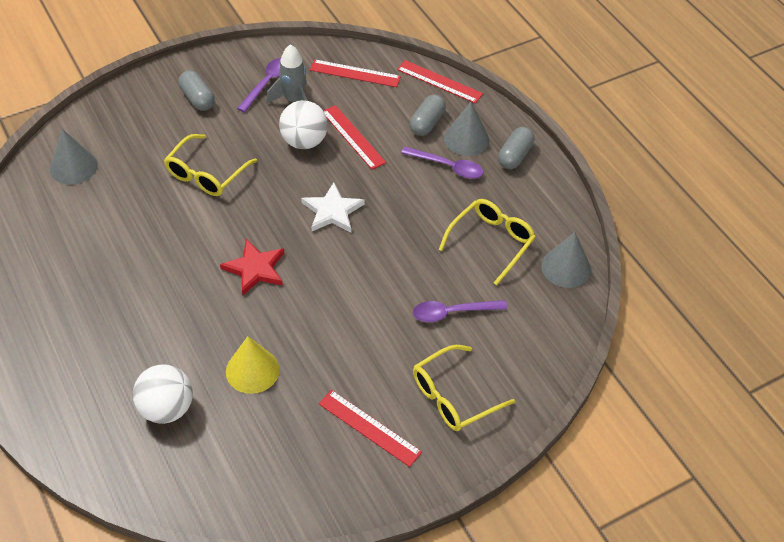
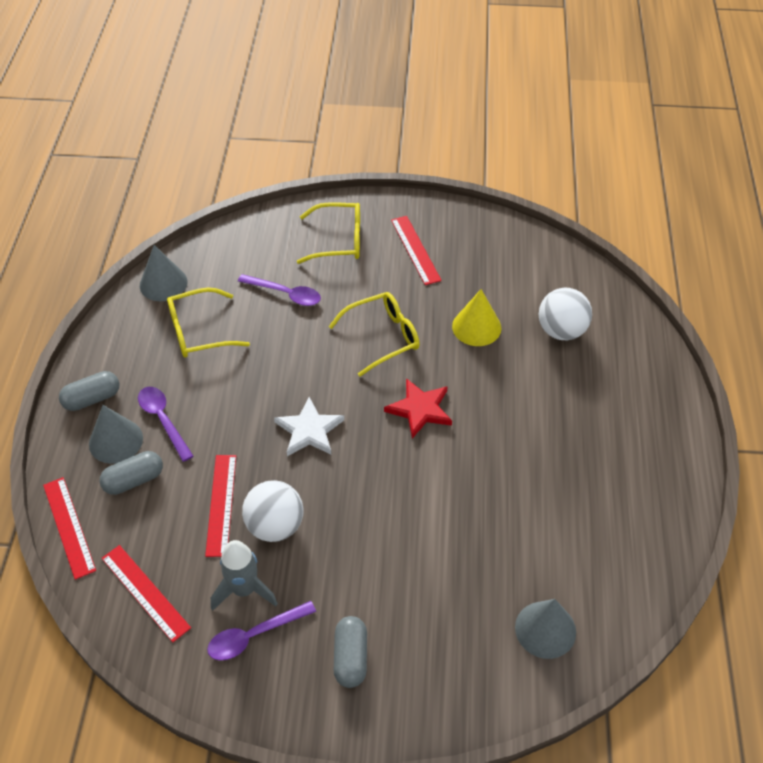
camera: 145 degrees left, 0 degrees up
yellow glasses [164,134,257,196] -> yellow glasses moved to [329,292,420,376]

